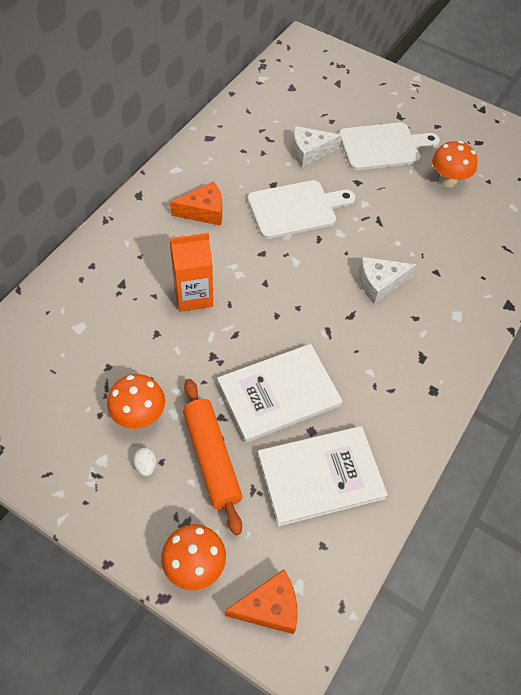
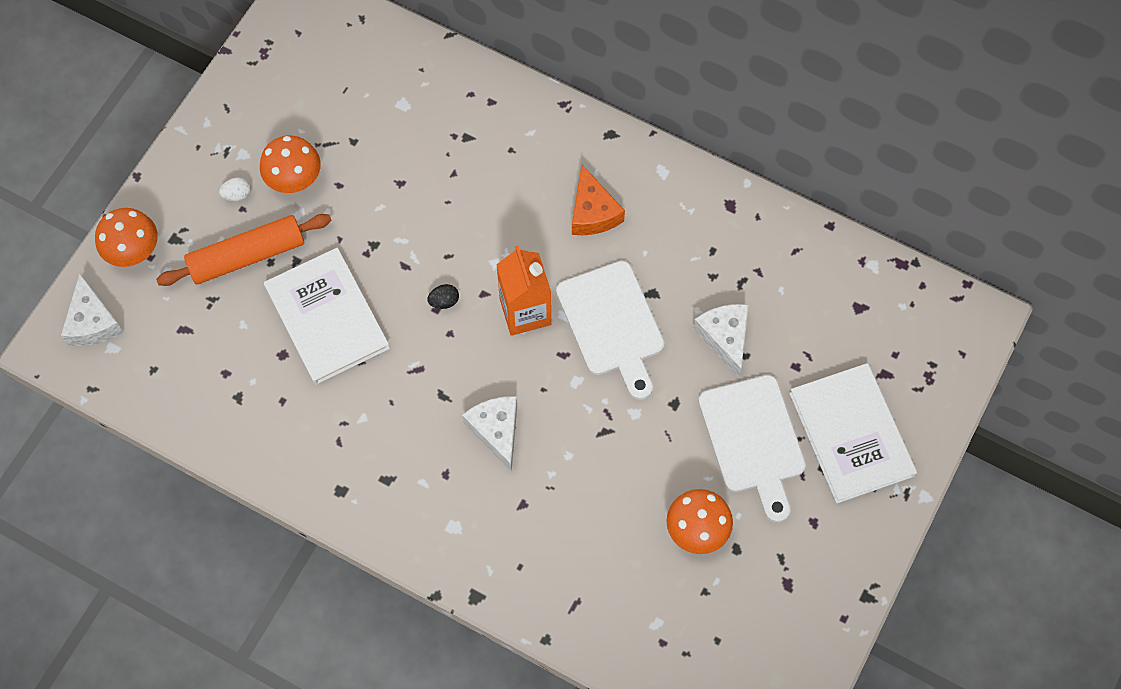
camera: 90 degrees right, 10 degrees up
orange carton [170,233,213,312] -> orange carton moved to [496,246,551,336]
orange cheese [225,569,298,634] -> white cheese [61,273,123,346]
white book [257,426,388,527] -> white book moved to [789,363,917,503]
none -> black egg [427,284,459,309]

